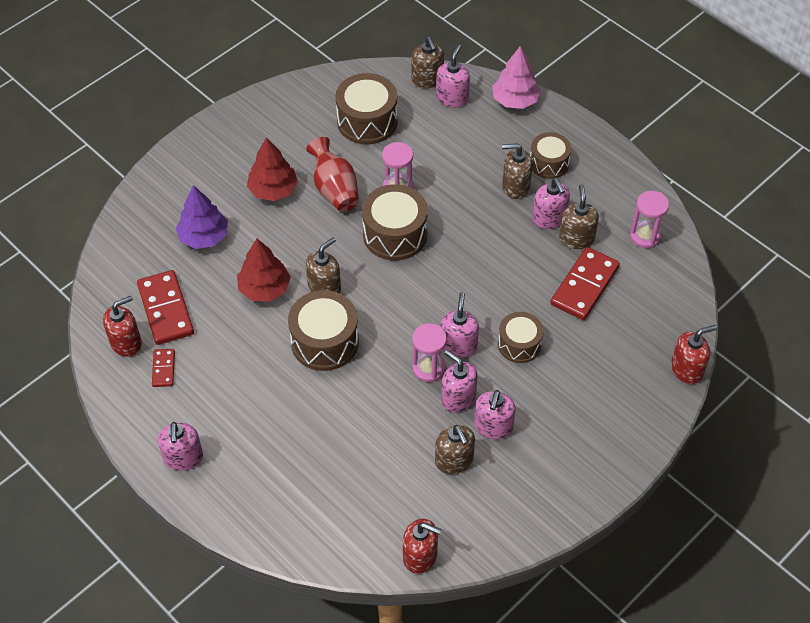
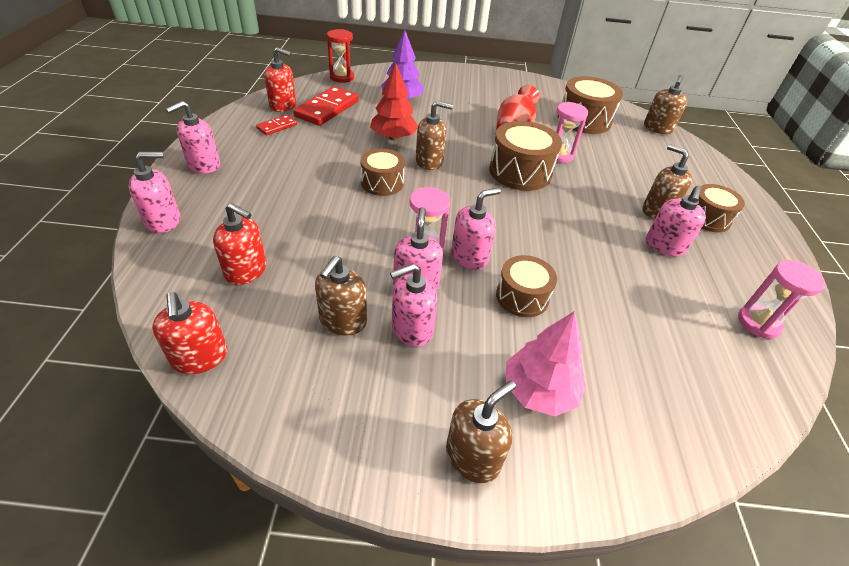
camera: 45 degrees right, 10 degrees down
red tree [247,137,298,201] -> none
brown drum [288,290,359,371] -> brown drum [361,149,405,196], size x0.64
pink soap dispenser [436,45,470,107] -> pink soap dispenser moved to [129,152,180,233]
pink tree [492,46,541,109] -> pink tree moved to [506,311,586,416]
red domino [550,247,620,320] -> none
brown soap dispenser [559,184,599,249] -> brown soap dispenser moved to [446,381,516,483]
red soap dispenser [671,325,717,384] -> red soap dispenser moved to [213,203,267,285]
none -> red hourglass [327,29,354,83]

